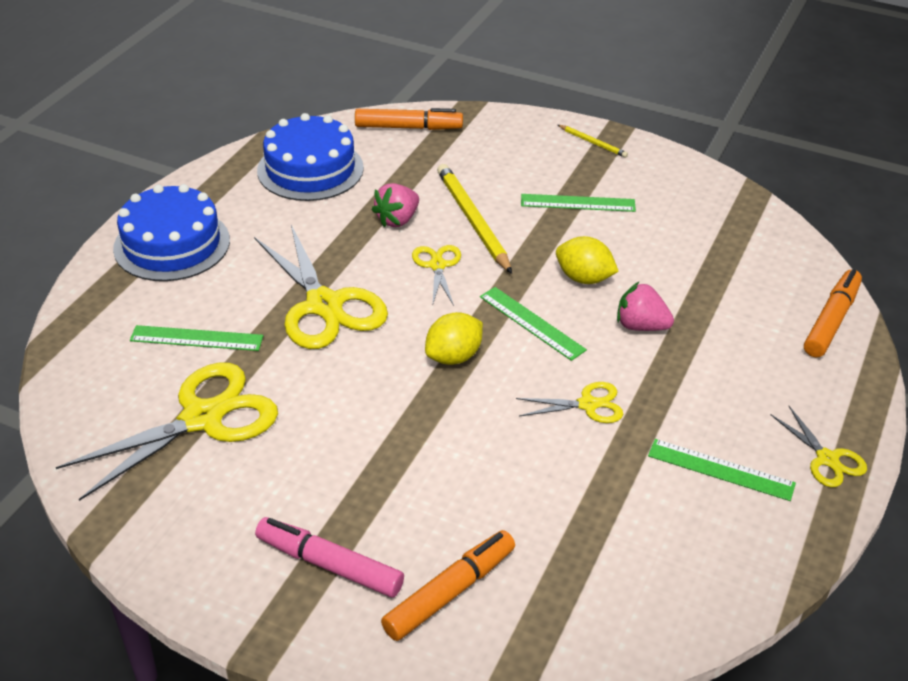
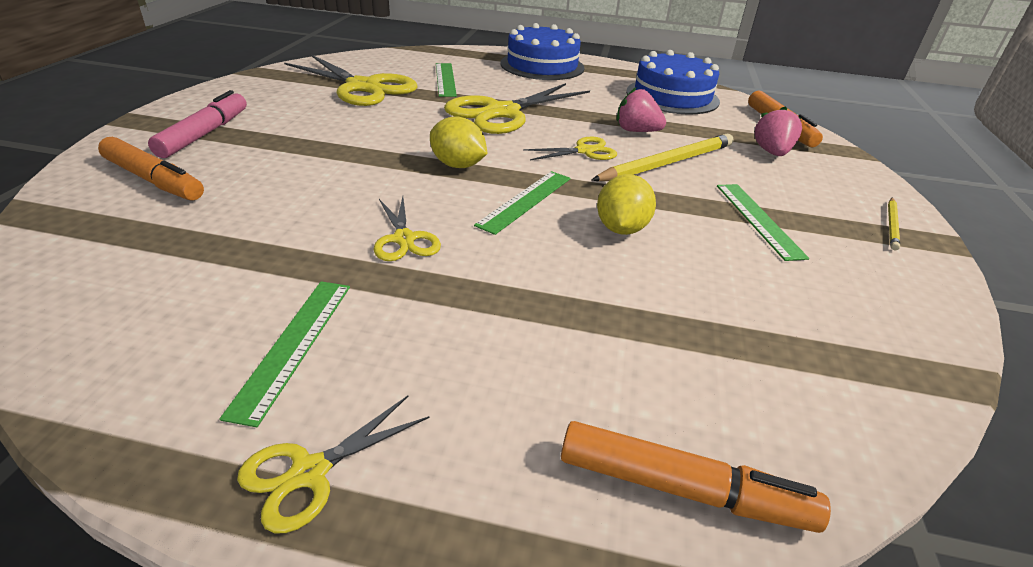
camera: 75 degrees right, 5 degrees down
pink strawberry [617,281,674,331] -> pink strawberry moved to [754,106,802,156]

